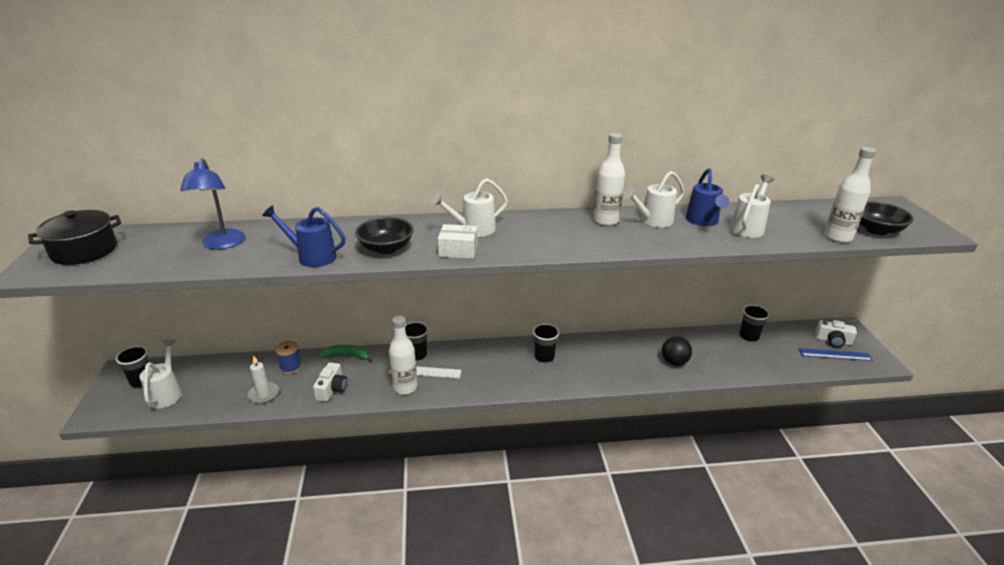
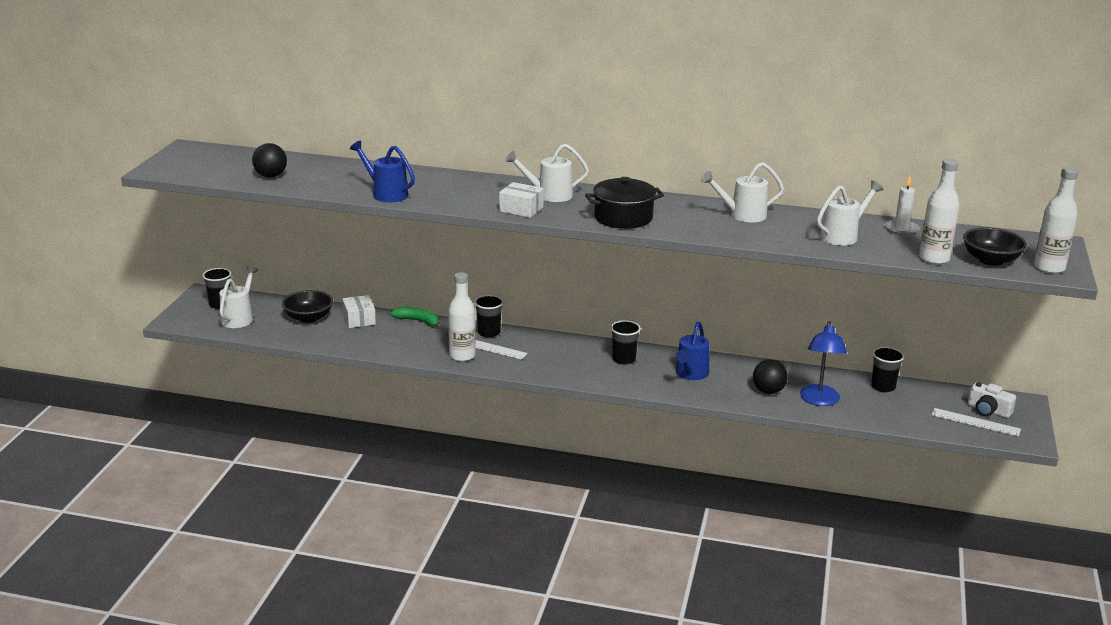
camera: 20 degrees right, 5 degrees down
black pot [28,210,121,265] -> black pot moved to [585,177,664,229]
blue lamp [180,158,245,249] -> blue lamp moved to [800,321,847,406]
white candle [247,356,279,404] -> white candle moved to [884,175,920,236]
blue spool [275,341,302,374] -> white box [342,295,376,328]
white camera [313,362,347,402] -> none
black bowl [355,217,414,254] -> black bowl moved to [282,290,333,323]
white bottle [593,133,625,226] -> white bottle moved to [1034,167,1078,274]
blue watering can [686,168,729,226] -> blue watering can moved to [676,321,710,380]
blue ruler [798,348,873,361] -> white ruler [932,408,1021,437]
none -> black ball [252,143,287,177]

